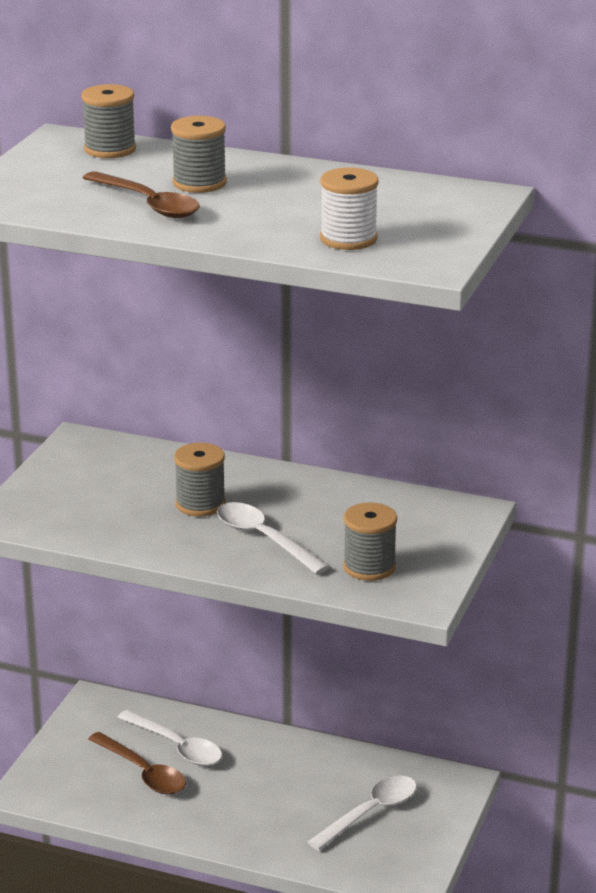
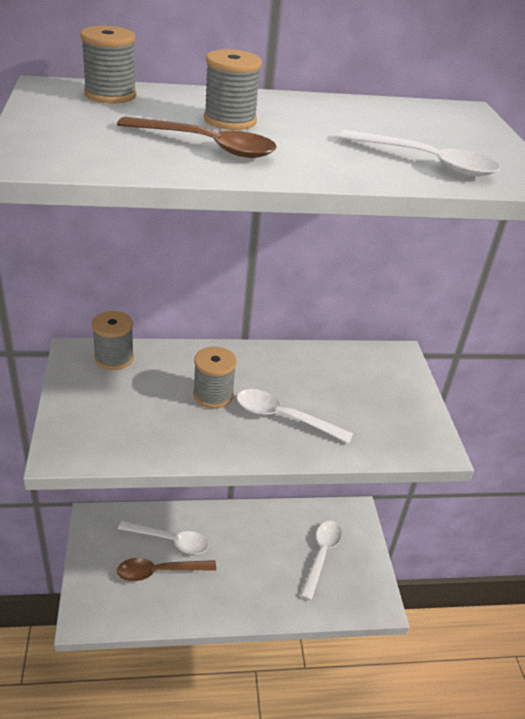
camera: 30 degrees left, 10 degrees up
brown spoon [88,732,186,795] -> brown spoon turned 150 degrees clockwise [117,558,216,581]
white spool [320,168,379,250] -> white spoon [338,130,500,176]
grey spool [343,502,397,581] -> grey spool moved to [92,311,134,370]

